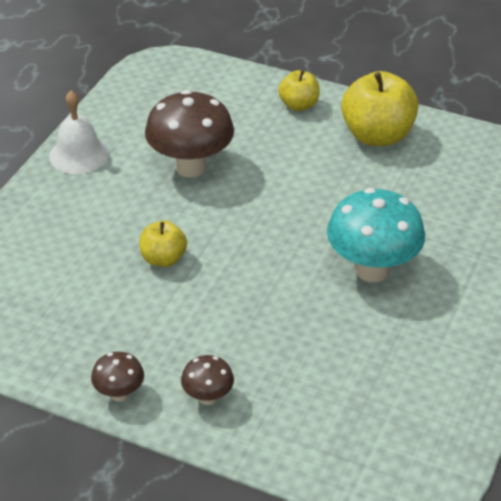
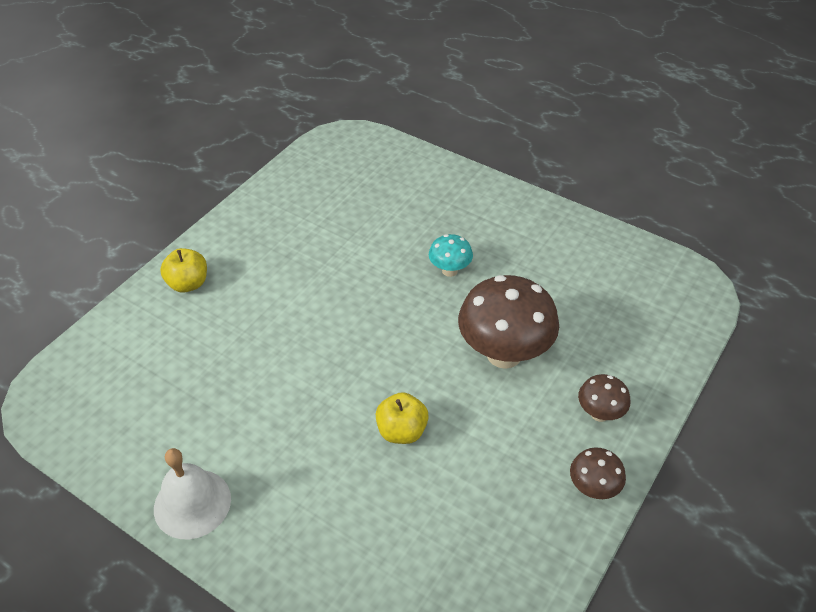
camera: 80 degrees left, 5 degrees up
brown mushroom [145,90,234,178] -> brown mushroom moved to [458,275,559,369]
turquoise mushroom [327,188,425,282] -> turquoise mushroom [429,234,473,277], size x0.49
yellow apple [341,71,419,146] -> none

